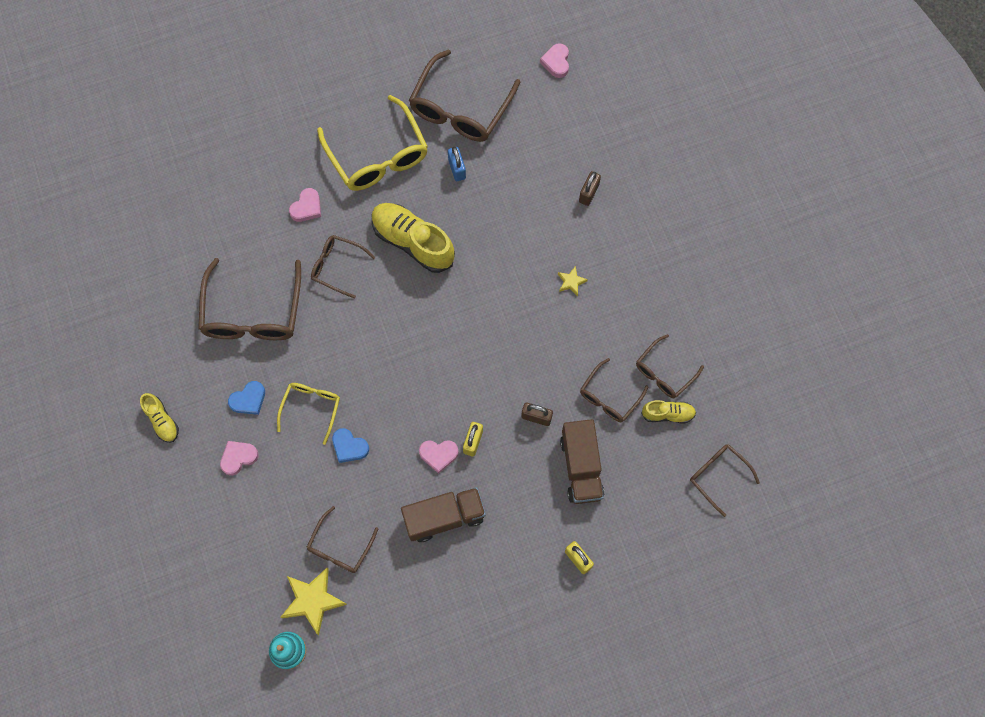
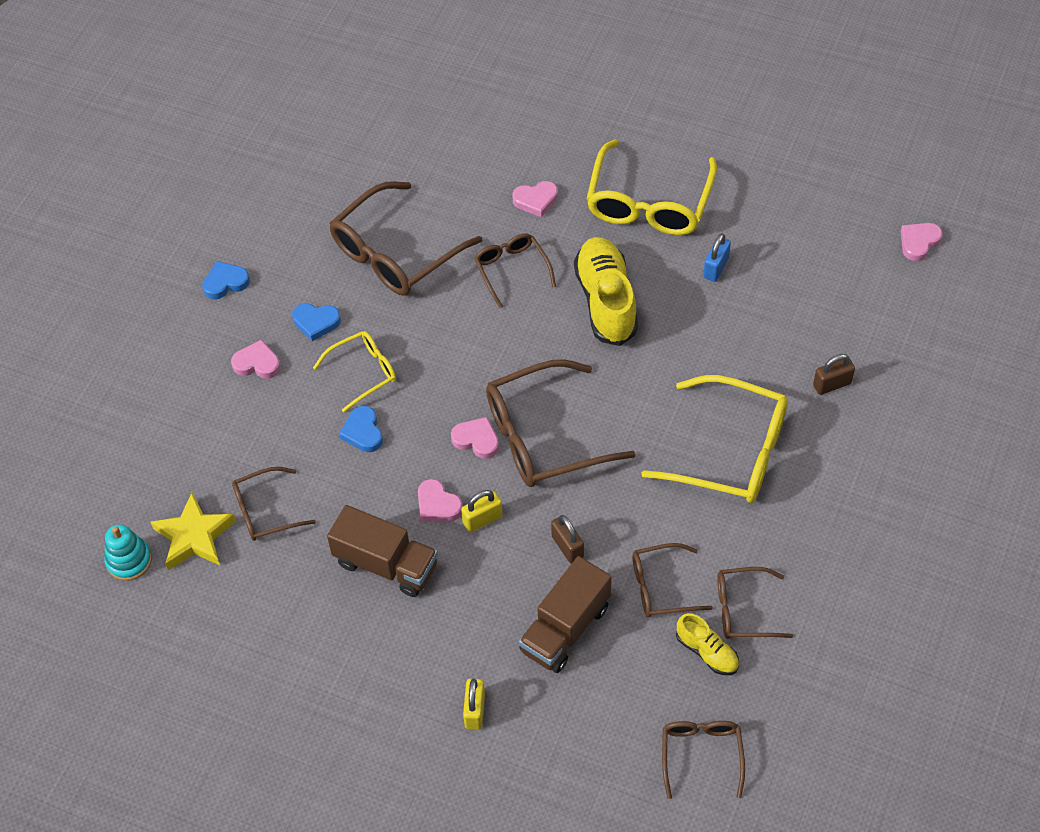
camera: 45 degrees right, 15 degrees down
yellow shoe [140,393,179,443] -> blue heart [202,261,250,299]
brown glasses [409,49,520,142] -> brown glasses moved to [486,359,636,487]
yellow star [558,266,588,296] -> yellow glasses [641,375,788,503]
none -> pink heart [451,417,499,459]

